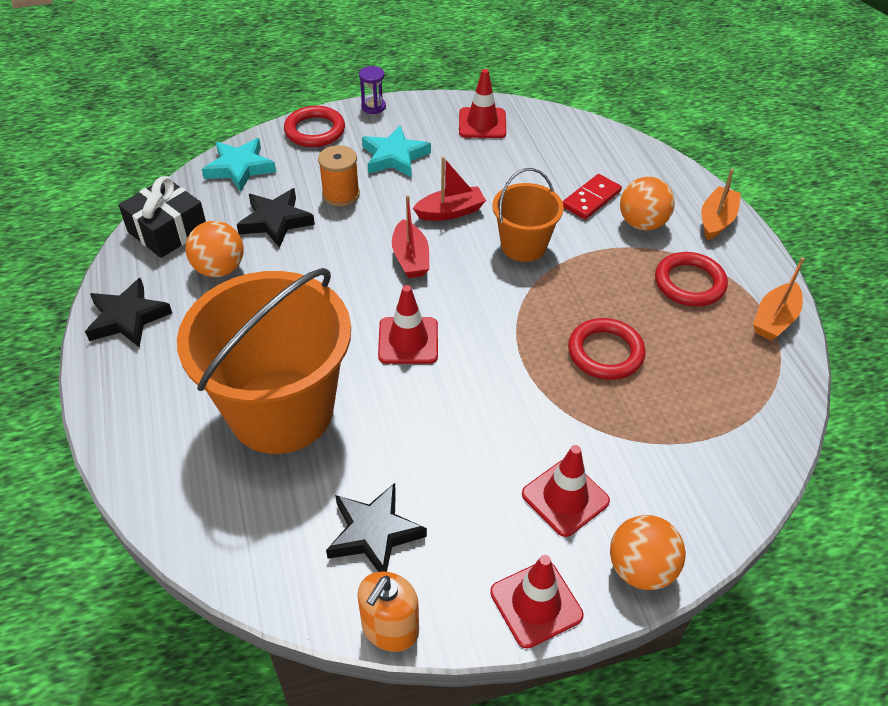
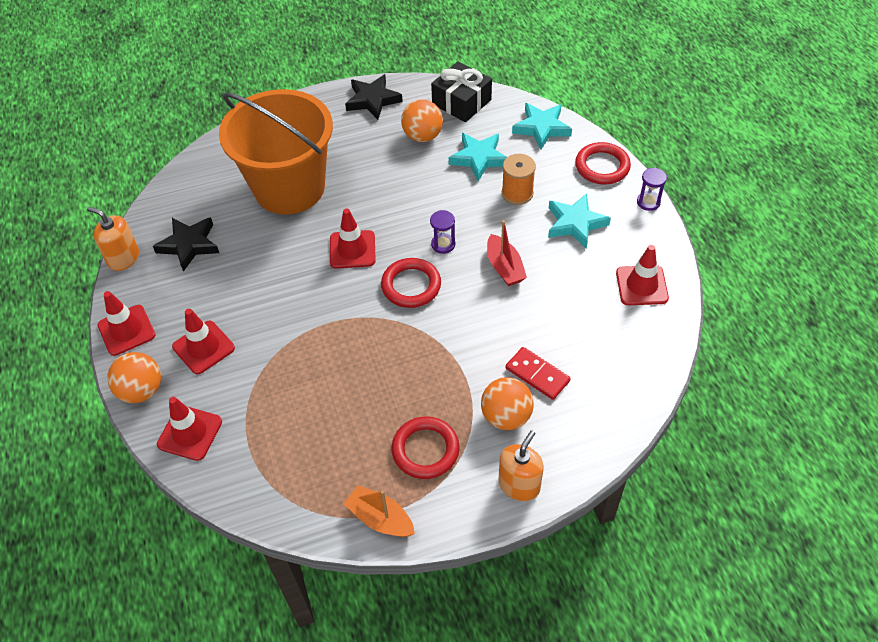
camera: 90 degrees right, 5 degrees up
black star [237,188,315,248] -> turquoise star [449,133,507,181]
red boat [392,195,429,278] -> purple hourglass [430,210,455,254]
orange bucket [492,168,564,262] -> none
red ring [568,318,646,380] -> red ring moved to [381,258,441,308]
orange boat [701,169,741,240] -> orange soap dispenser [498,430,544,501]
none -> red traffic cone [157,397,222,461]

